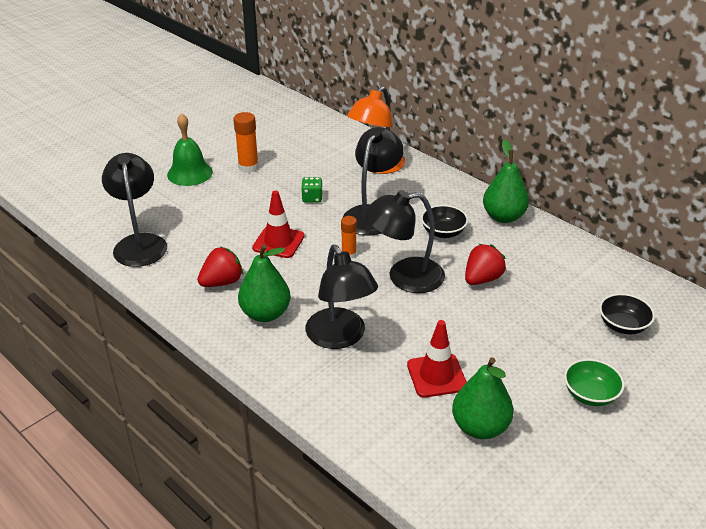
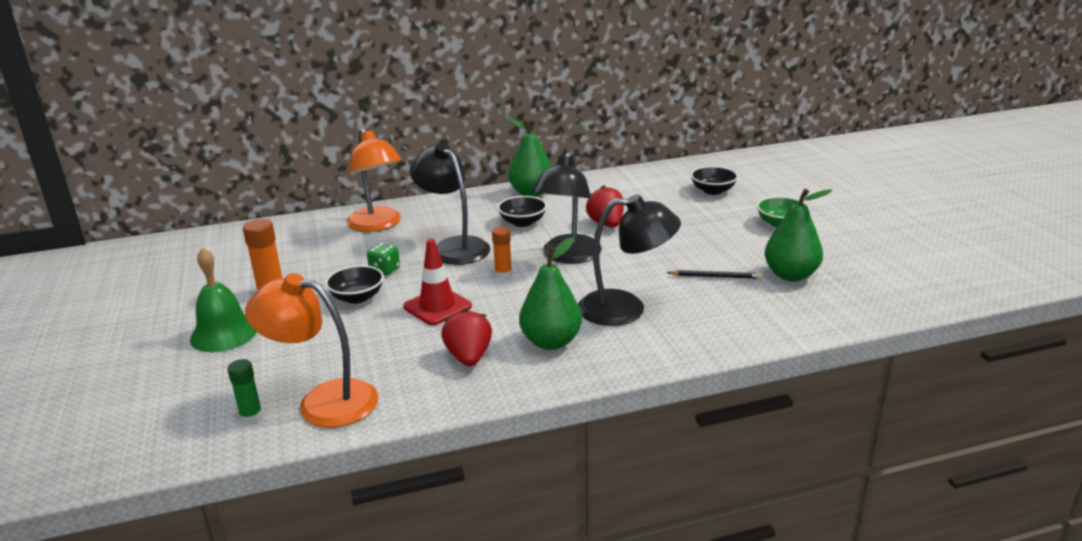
camera: 60 degrees left, 10 degrees down
black lamp [102,153,167,267] -> orange lamp [245,273,378,428]
red traffic cone [407,320,467,398] -> black pencil [666,270,761,279]
none -> green glue stick [227,359,263,423]
none -> black bowl [325,265,384,304]

